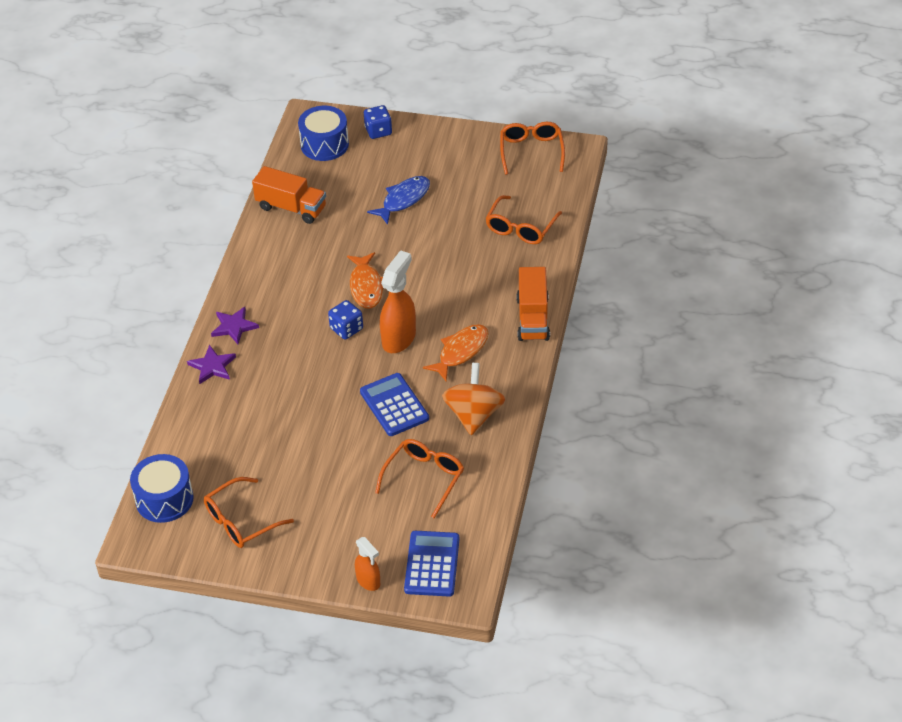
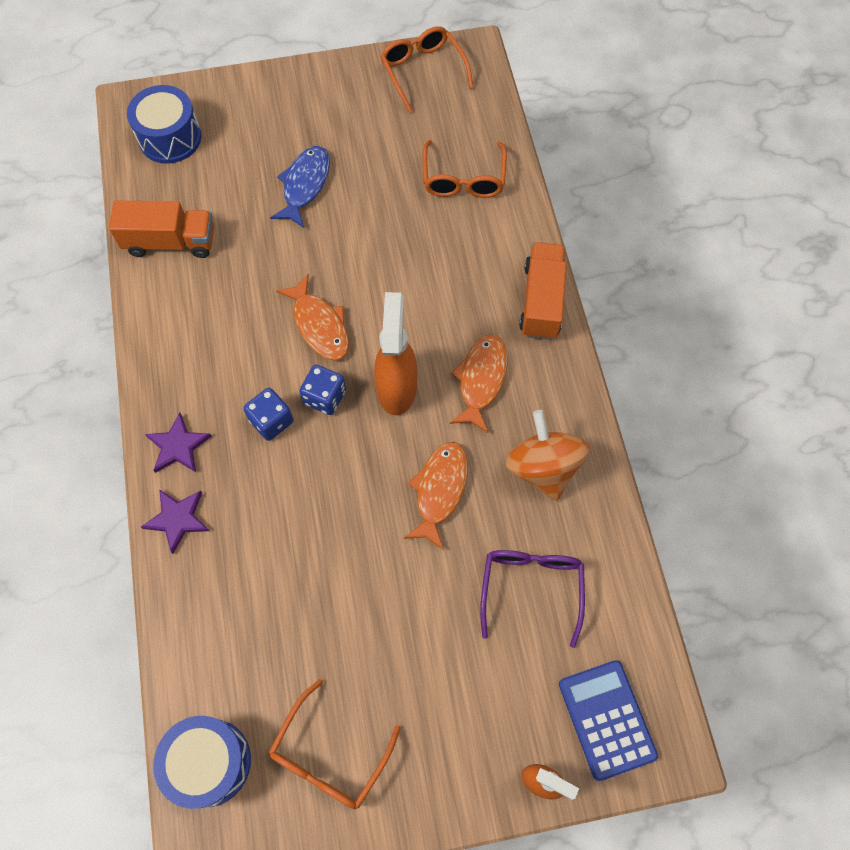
camera: 25 degrees left, 20 degrees up
blue calculator [360,373,429,436] -> orange fish [404,442,468,550]
blue dice [364,105,392,139] -> blue dice moved to [243,388,293,441]
orange glasses [375,439,464,518] -> purple glasses [480,550,585,648]
orange truck [517,267,550,341] -> orange truck turned 150 degrees counterclockwise [519,242,567,340]

